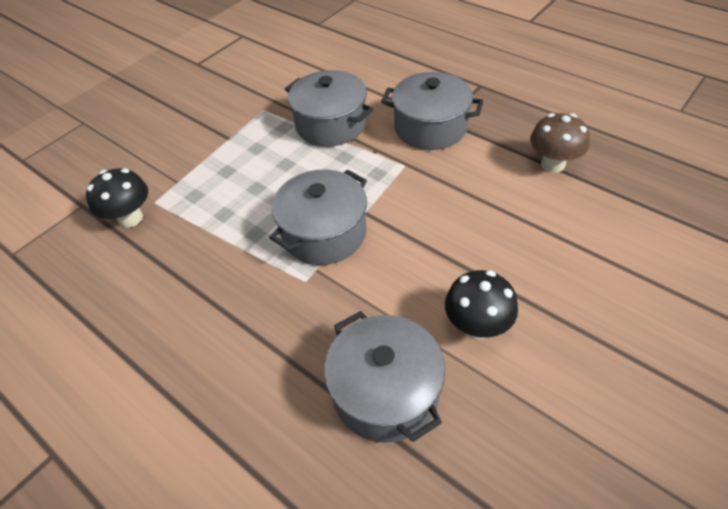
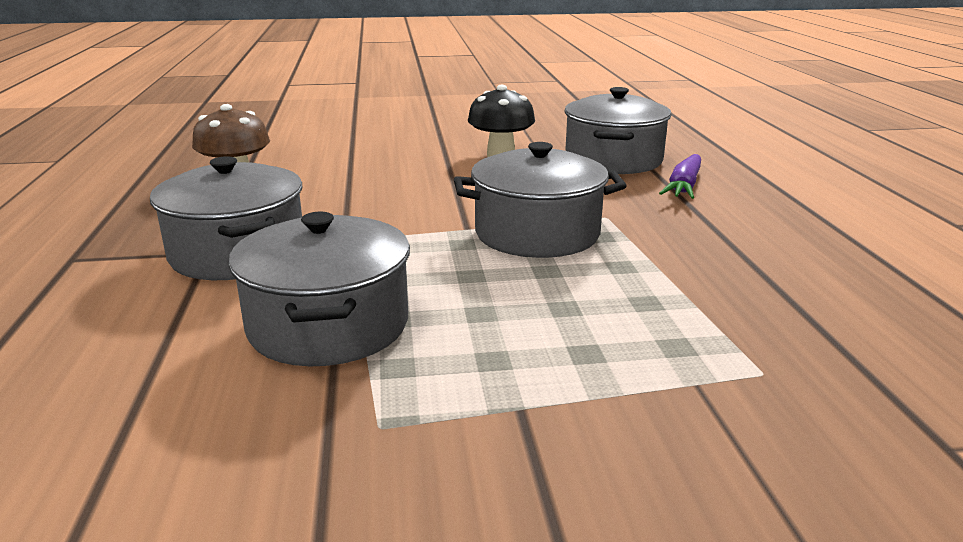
camera: 140 degrees left, 25 degrees down
black mushroom [86,168,148,228] -> none
none -> purple carrot [659,154,701,199]

